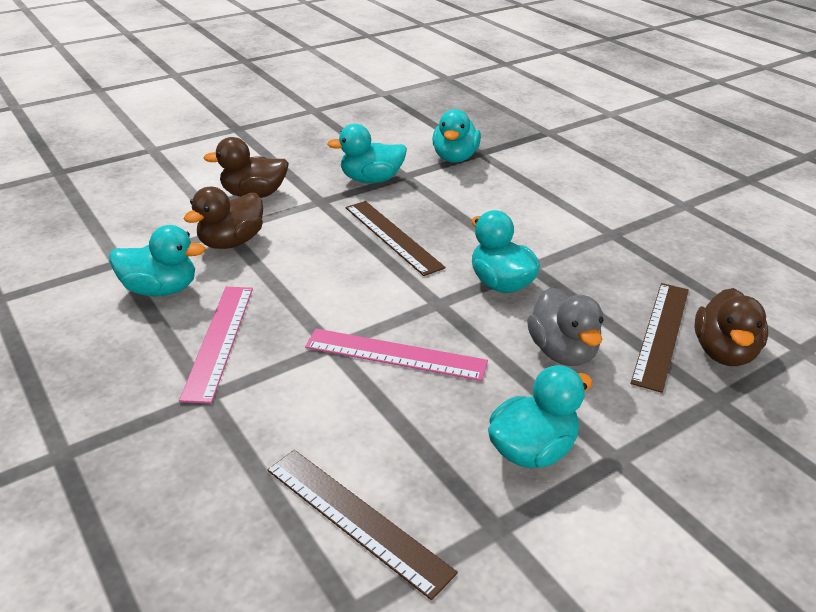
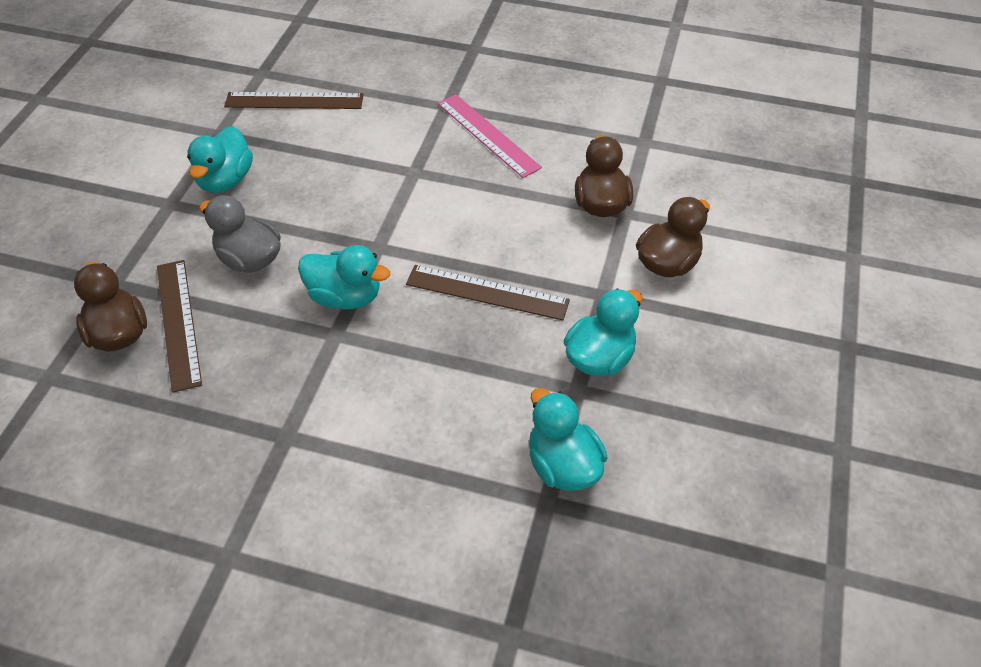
camera: 140 degrees right, 15 degrees up
turquoise duck [109,225,205,296] -> none
pink ruler [305,329,488,381] -> none

